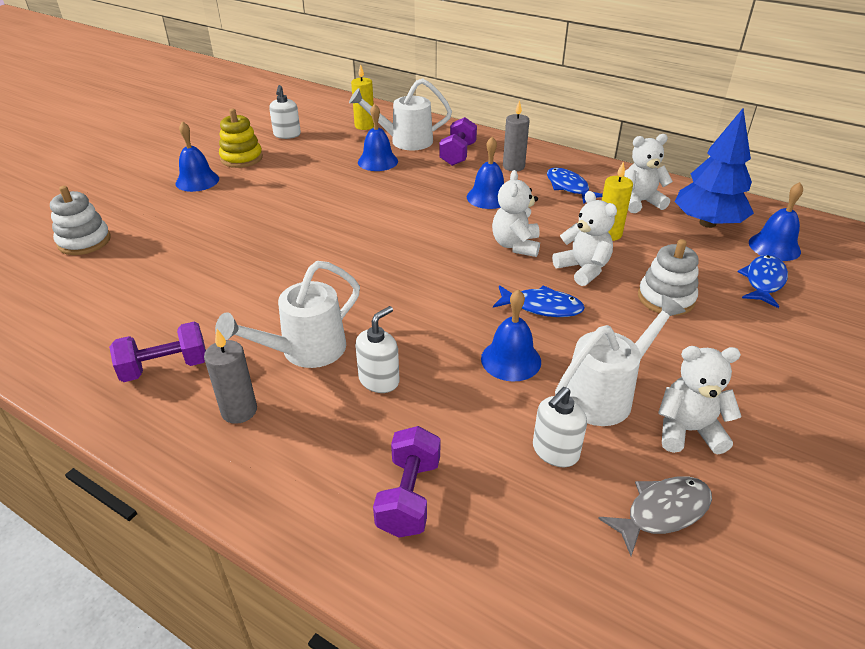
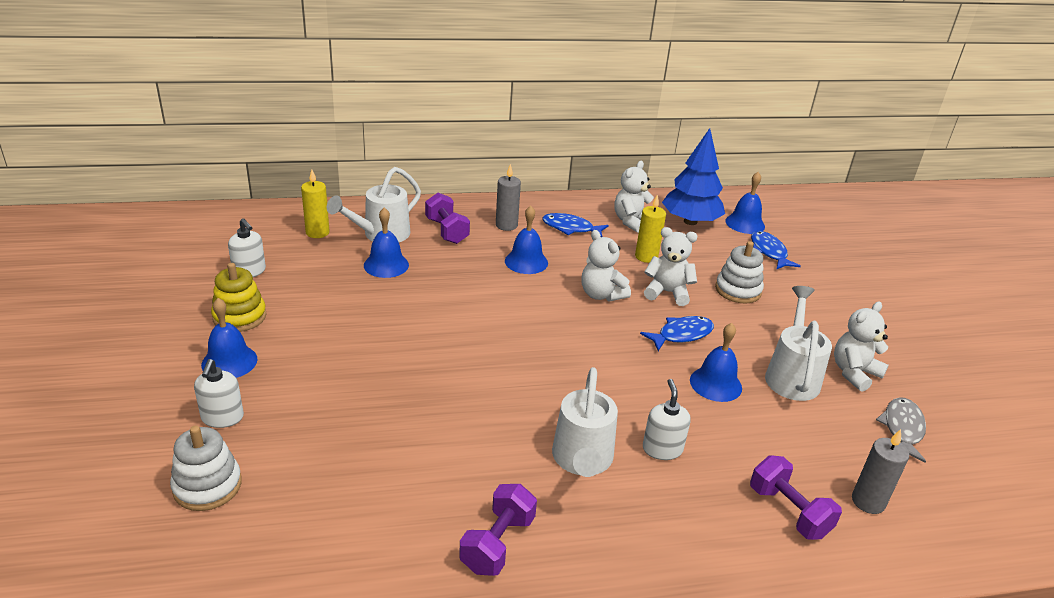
camera: 45 degrees left, 5 degrees down
grey candle [204,329,257,424] -> grey candle moved to [852,429,909,514]
white soap dispenser [533,387,587,467] -> white soap dispenser moved to [194,359,244,428]

